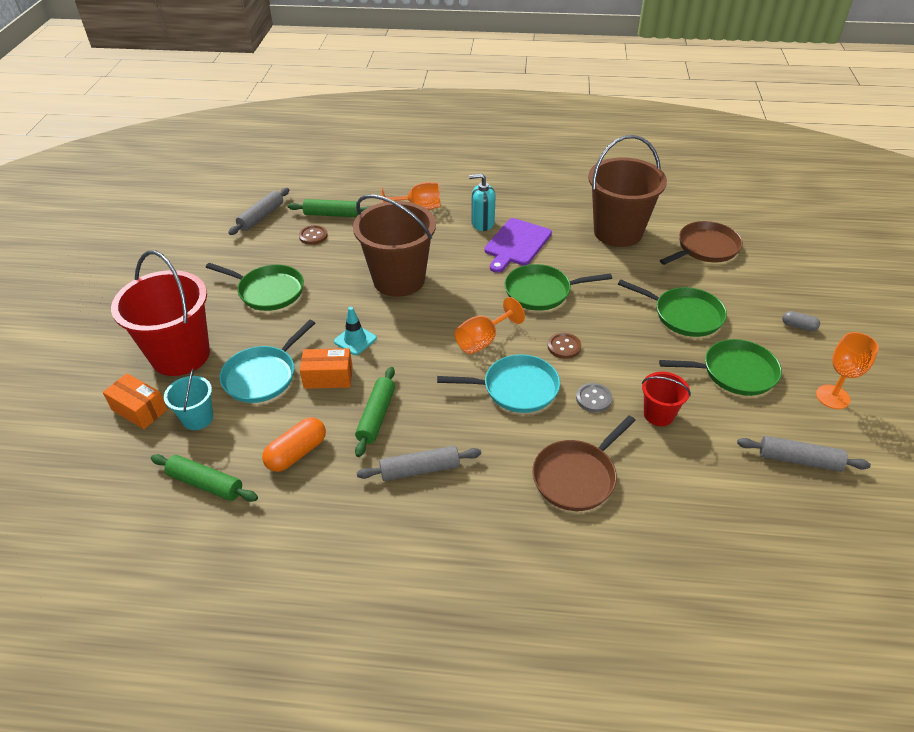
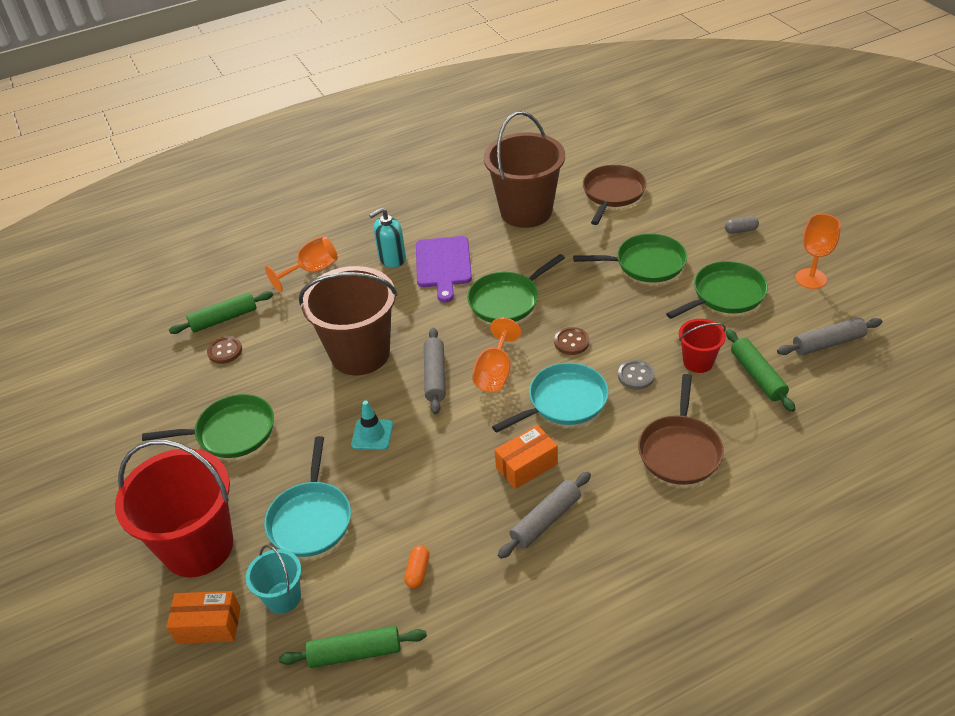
camera: 30 degrees left, 0 degrees up
grey rolling pin [228,188,289,235] -> grey rolling pin moved to [424,328,446,414]
orange capsule [262,417,326,472] -> orange capsule [404,545,429,589], size x0.58
orange box [300,348,353,389] -> orange box moved to [495,425,558,489]
green rolling pin [355,367,395,457] -> green rolling pin moved to [726,329,795,412]

